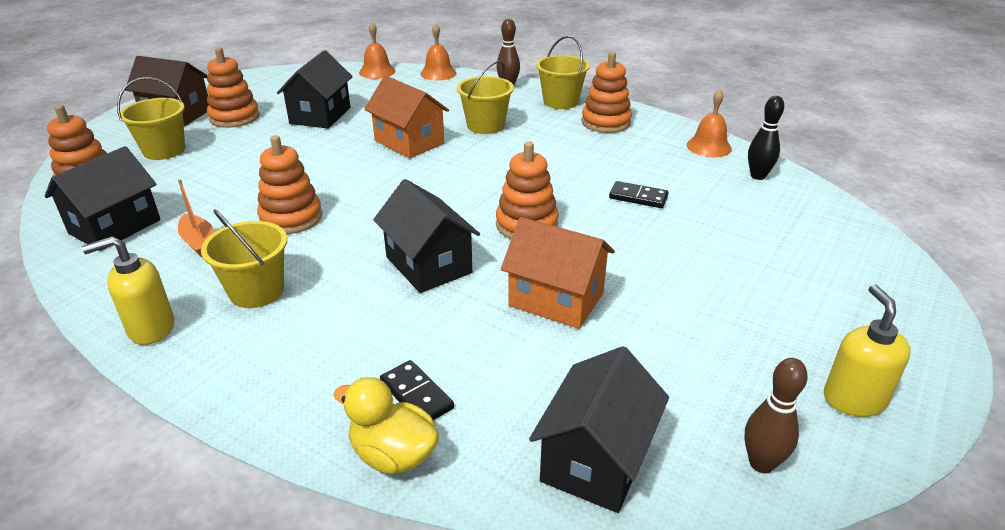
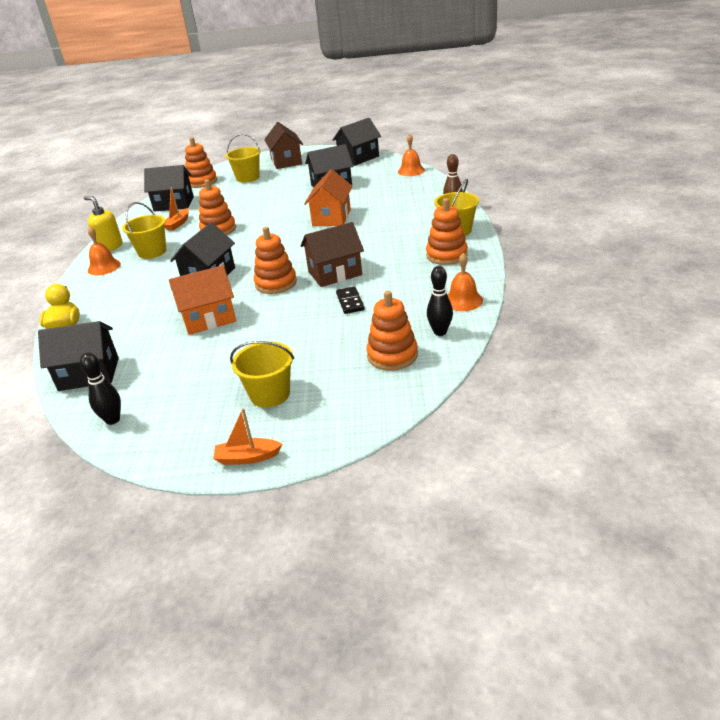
camera: 60 degrees right, 0 degrees up
orange stacking toy [207,47,260,128] -> orange stacking toy moved to [366,291,418,371]
black domino [380,360,454,420] -> none
orange bell [420,23,456,81] -> orange bell moved to [88,226,121,275]
yellow bucket [457,60,514,134] -> yellow bucket moved to [230,341,294,408]
orange house [501,217,615,329] -> orange house turned 75 degrees clockwise [169,265,236,335]
brown bowling pin [744,358,808,473] -> black bowling pin [80,352,121,425]
yellow soap dispenser [824,284,911,417] -> none
none -> orange boat [213,408,282,465]
none -> brown house [300,222,364,287]
none -> black house [333,118,381,166]

